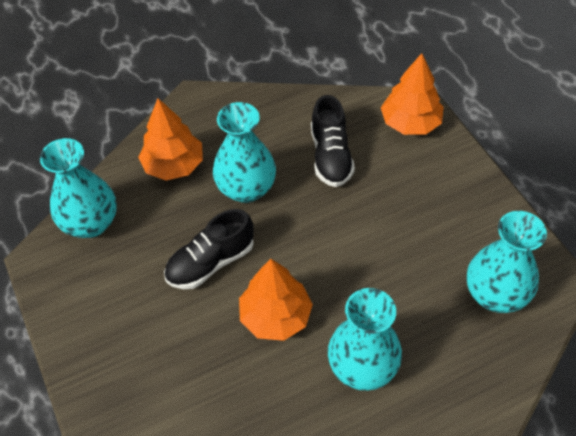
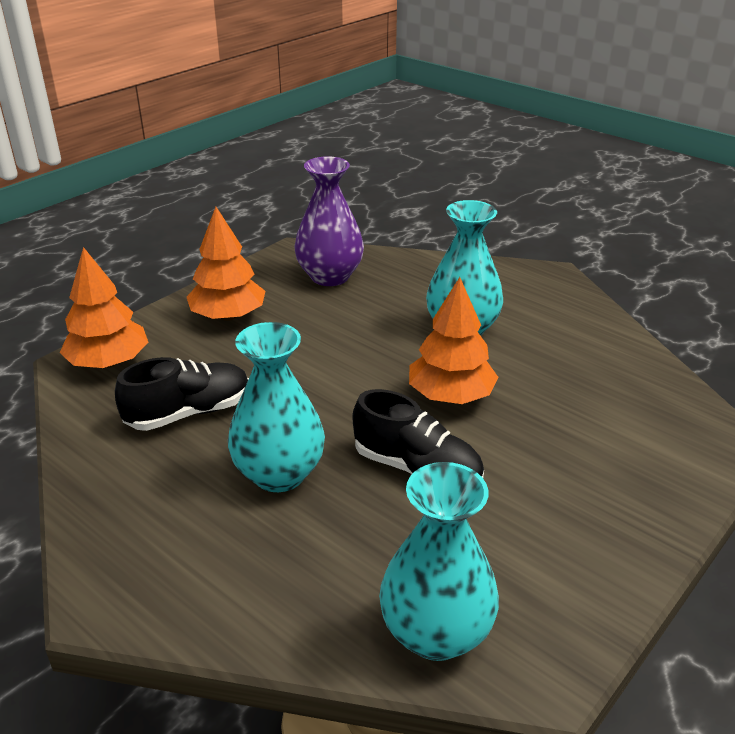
camera: 115 degrees left, 20 degrees down
orange tree [138,98,203,181] -> orange tree moved to [187,207,266,321]
turquoise vase [467,211,547,313] -> purple vase [294,156,364,286]

